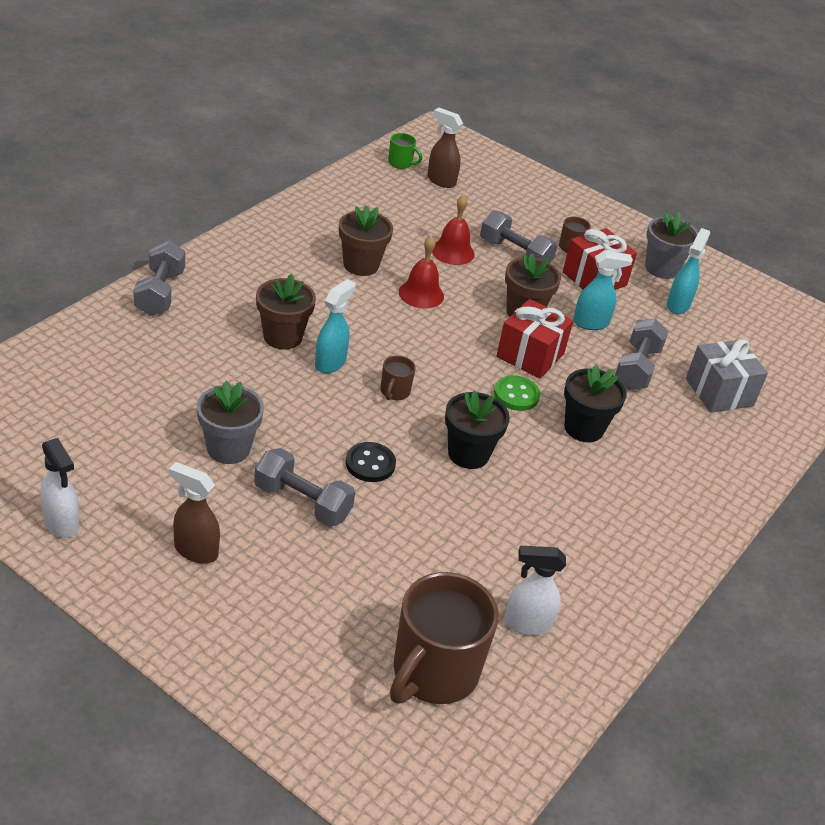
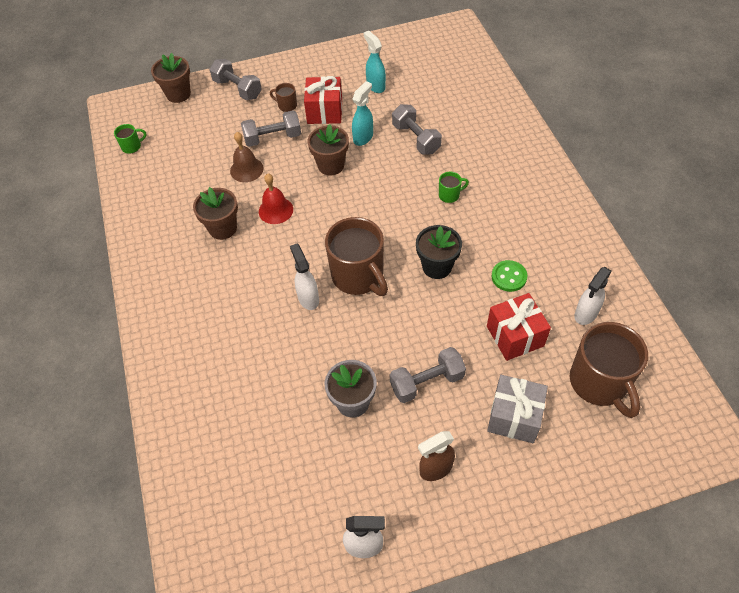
camera: 45 degrees left, 15 degrees up
grey dumbbell [134,240,185,316] -> grey dumbbell moved to [210,59,262,100]
brown flower pot [256,274,316,350] -> brown flower pot moved to [151,53,191,103]
turquoise spray bottle [315,279,356,373] -> white spray bottle [290,244,319,310]
black button [346,442,396,482] -> none
brown mug [380,355,416,400] -> brown mug [325,217,388,296], size x2.31
brown spray bottle [427,108,463,188] -> none
red bell [432,195,475,265] -> brown bell [230,132,264,182]
green button [494,375,540,411] -> green button moved to [491,260,527,292]
red gift [496,299,573,379] -> red gift moved to [487,293,551,361]
black flower pot [564,365,627,442] -> green mug [439,172,469,203]
grey flower pot [645,212,698,279] -> none
grey gift [686,339,768,413] -> grey gift moved to [487,375,548,443]

